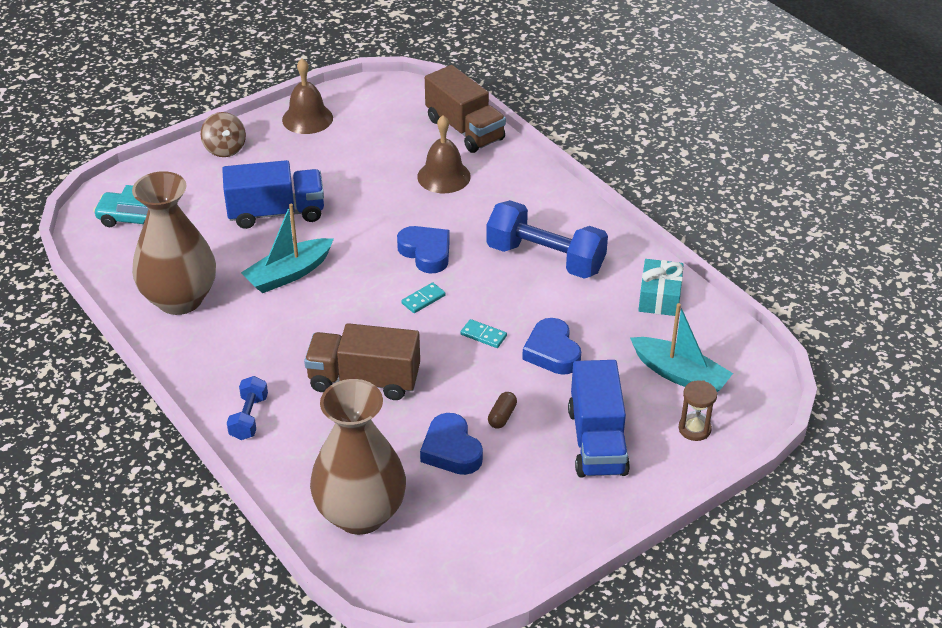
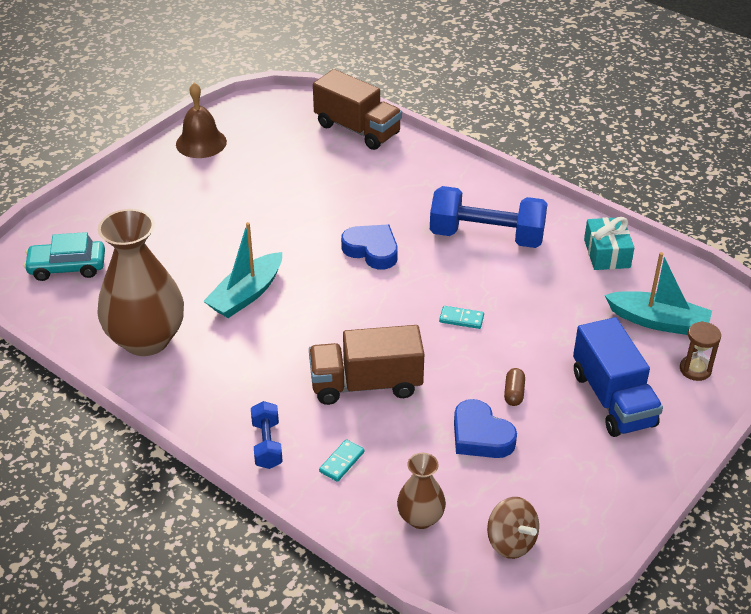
camera: 15 degrees left, 0 degrees up
brown spinning top [201,112,246,157] -> brown spinning top moved to [487,497,539,559]
blue truck [222,160,324,229] -> none
brown vase [310,379,406,535] -> brown vase [397,453,446,529], size x0.50
turquoise domino [401,282,446,313] -> turquoise domino moved to [319,439,364,482]
brown bell [417,115,471,193] -> none
blue heart [522,318,581,375] -> none

